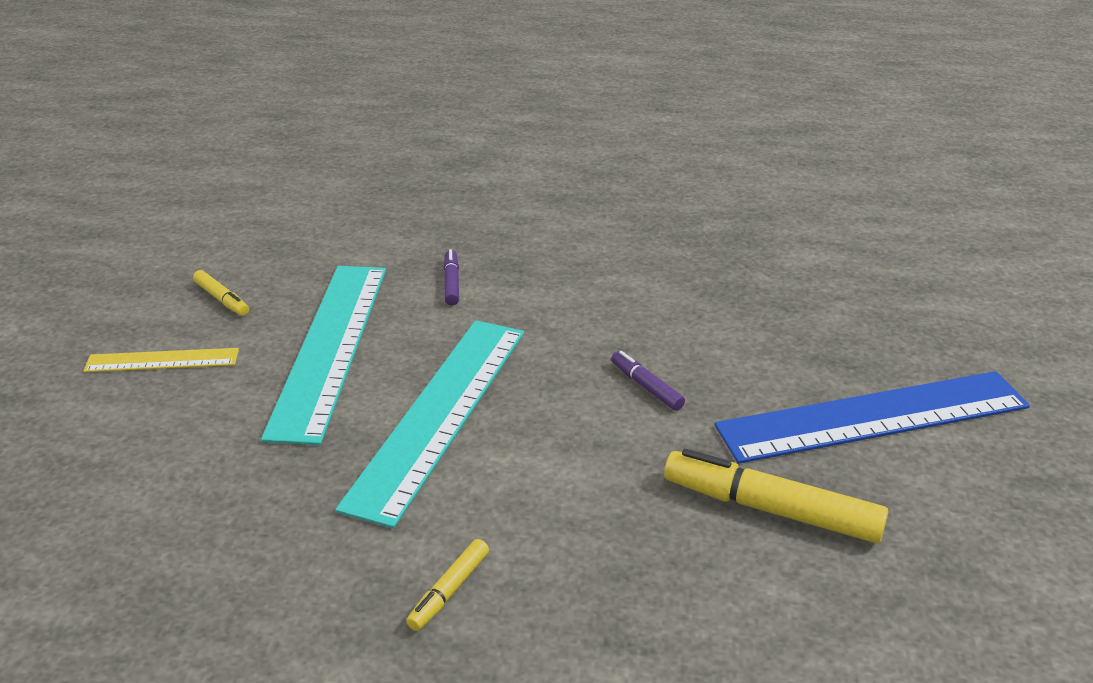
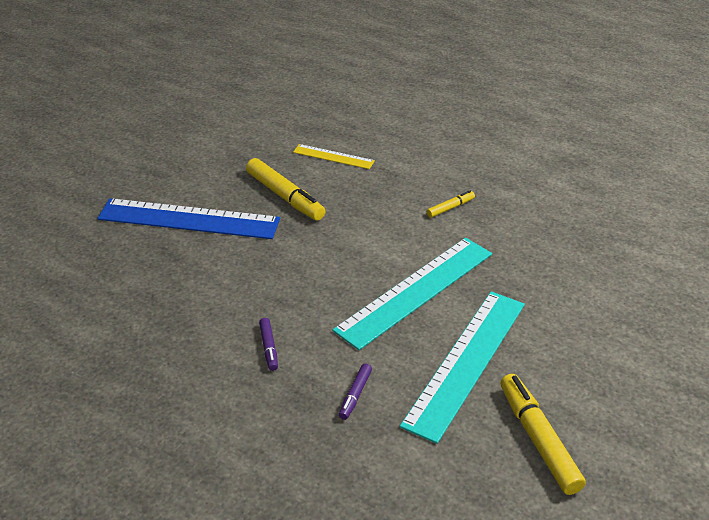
camera: 155 degrees left, 5 degrees up
yellow ruler [83,348,239,372] -> yellow ruler moved to [293,144,375,169]
yellow marker [193,270,249,316] -> yellow marker [500,374,586,495], size x1.97
purple marker [611,351,685,411] -> purple marker moved to [259,318,278,371]

